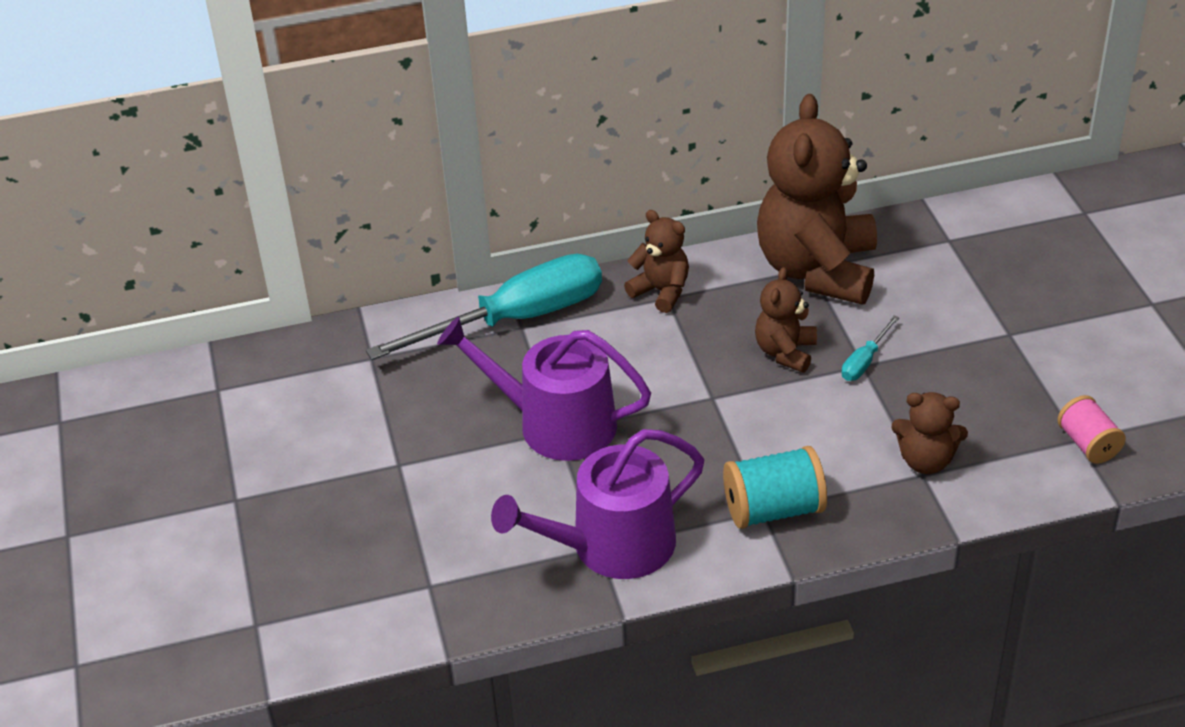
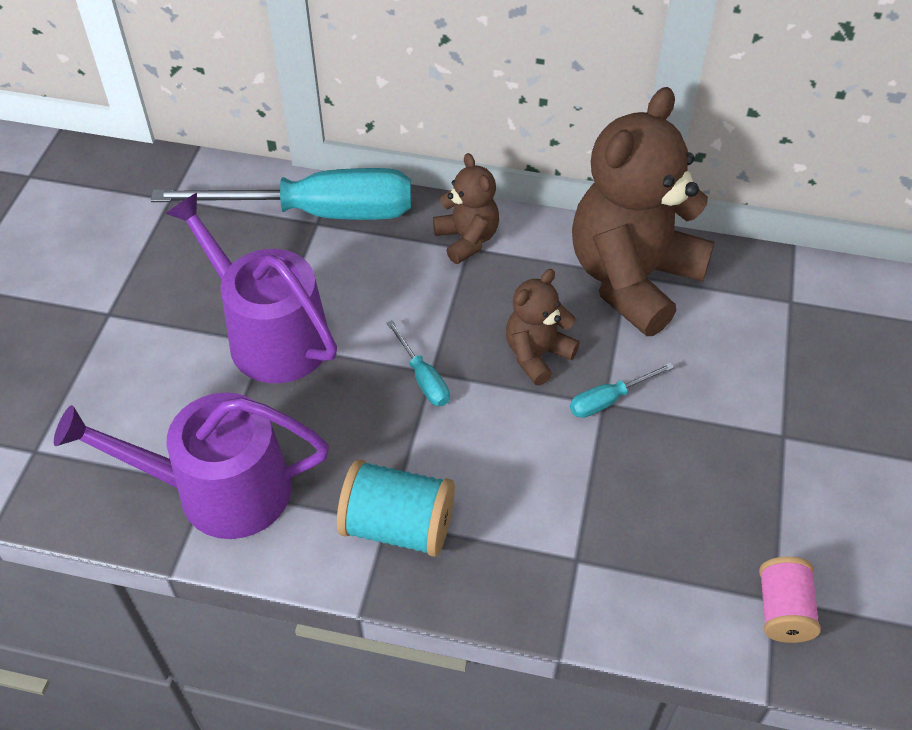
camera: 25 degrees right, 10 degrees up
brown teddy bear [891,392,968,474] -> none
none -> turquoise screwdriver [387,320,450,406]

